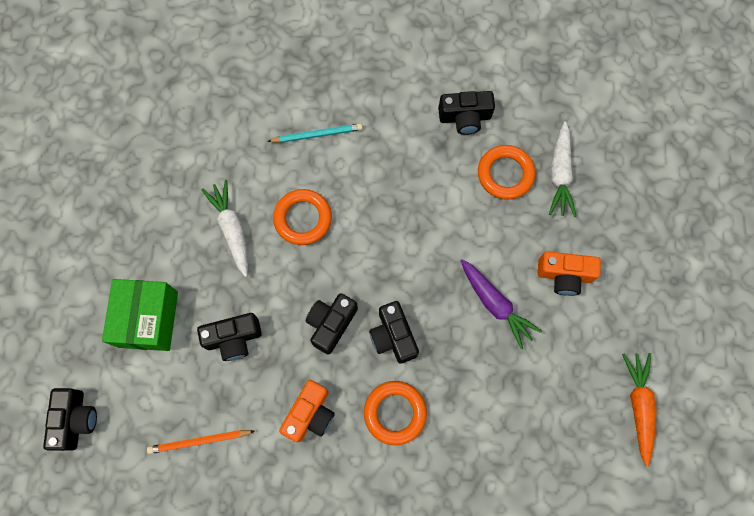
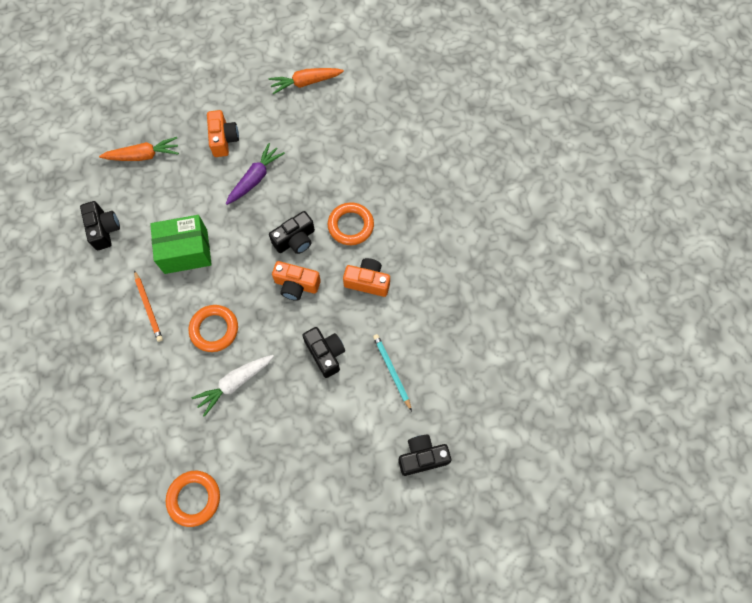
camera: 105 degrees left, 5 degrees down
green box [102,279,178,351] -> green box moved to [150,215,212,274]
orange pencil [147,430,255,454] -> orange pencil moved to [134,270,163,342]
turquoise pencil [267,123,363,143] -> turquoise pencil moved to [373,334,412,411]
black camera [306,293,358,355] -> orange camera [272,261,321,301]
orange ring [478,145,535,200] -> orange ring moved to [166,471,220,527]
white carrot [549,121,576,217] -> orange carrot [99,137,179,161]

